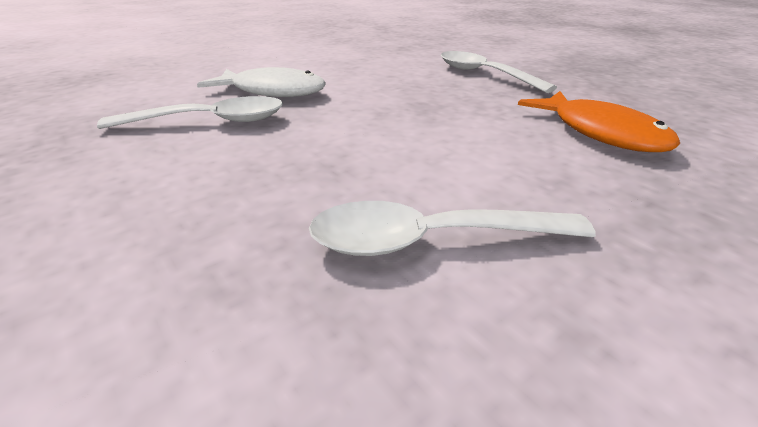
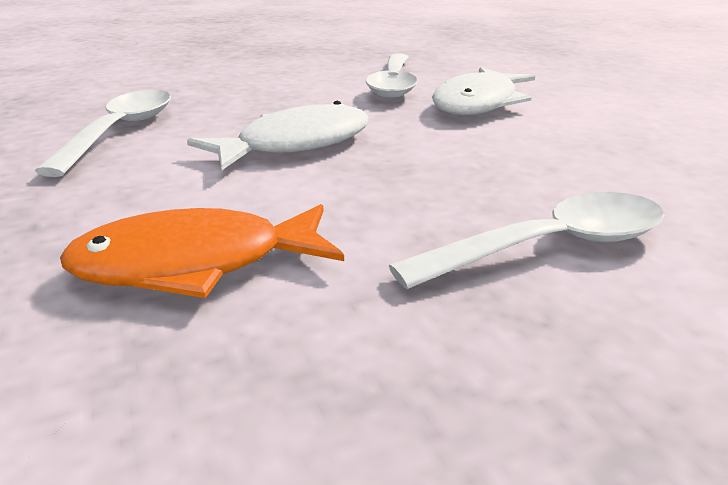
camera: 105 degrees right, 5 degrees down
none -> white fish [187,101,369,170]

